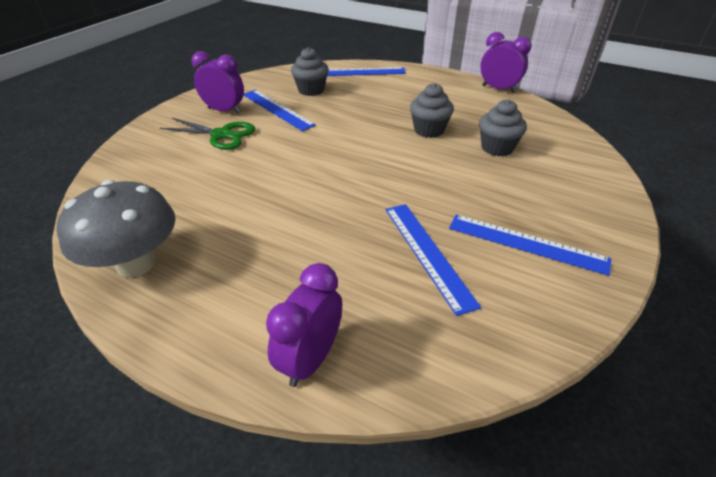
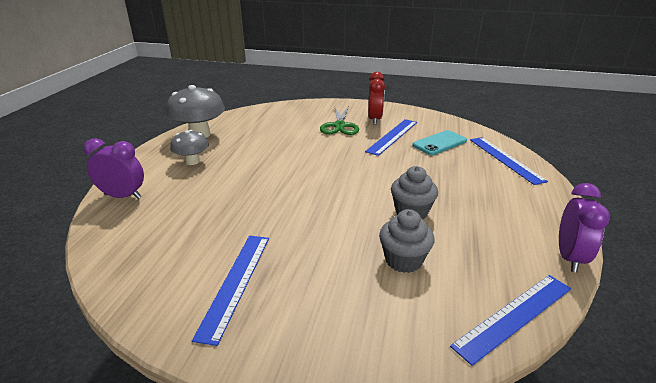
camera: 75 degrees right, 10 degrees down
purple clock [192,51,244,114] -> red clock [368,72,385,125]
grey cupcake [291,47,329,96] -> turquoise phone [412,130,467,155]
blue ruler [386,204,481,316] -> blue ruler moved to [450,275,571,366]
none -> grey mushroom [170,130,209,165]

